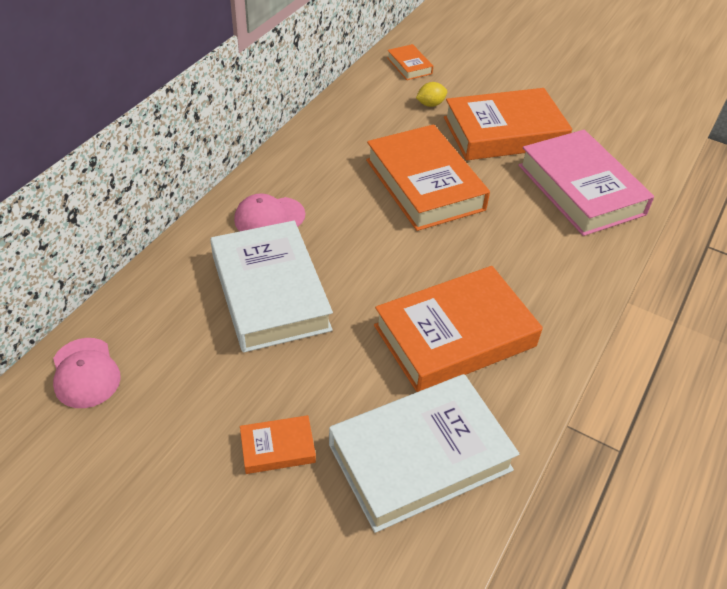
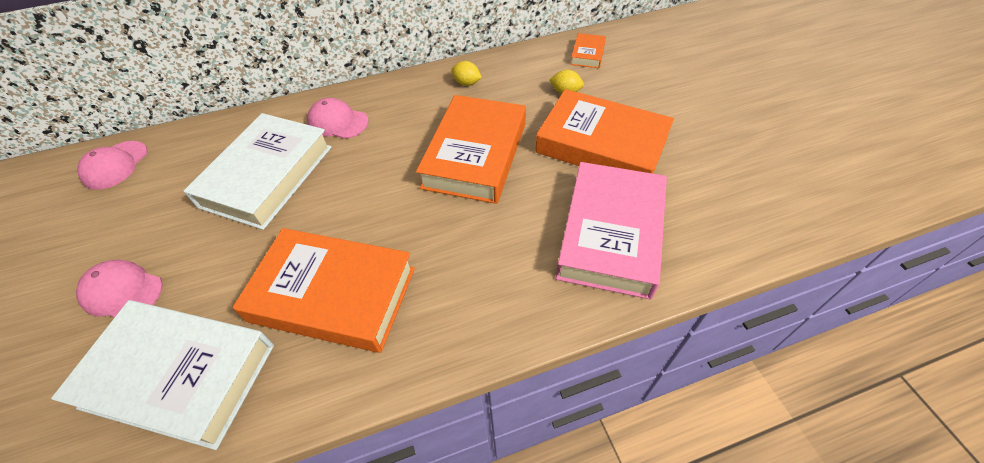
camera: 45 degrees right, 5 degrees up
orange book [240,415,316,474] -> pink cap [76,260,163,318]
none -> yellow lemon [451,61,482,86]

